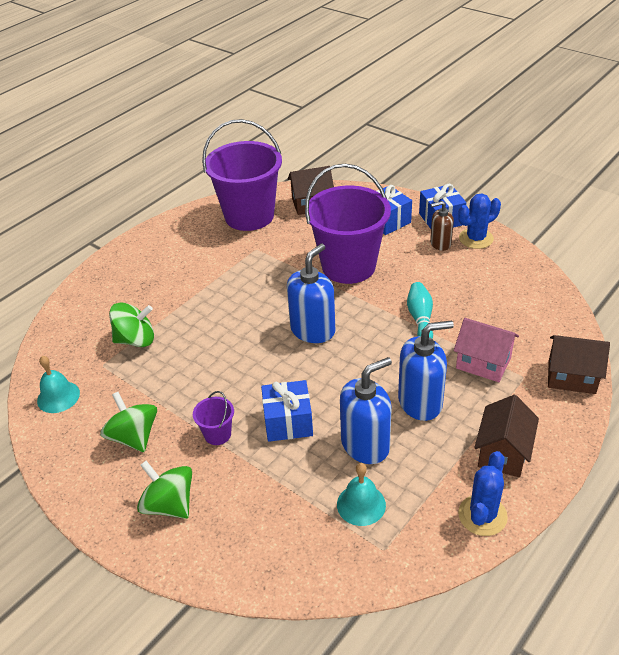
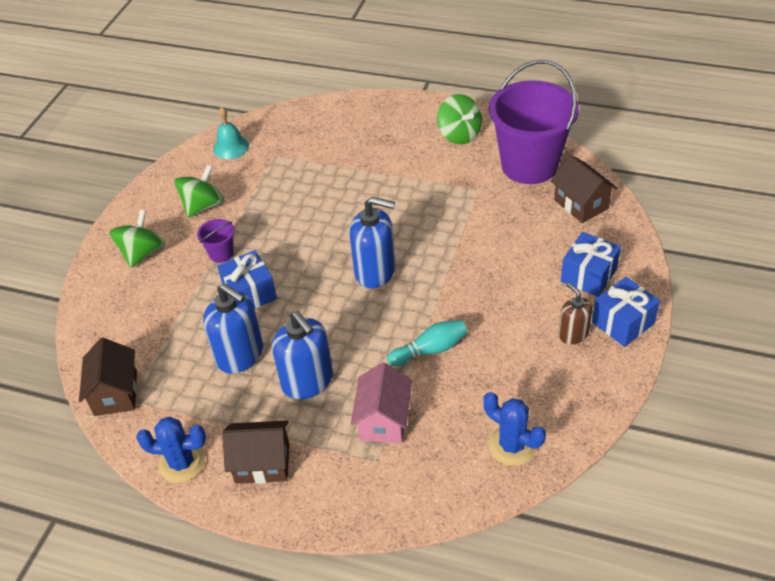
camera: 70 degrees right, 5 degrees up
green spinning top [109,303,154,347] -> green spinning top moved to [437,94,482,144]
purple bucket [305,164,391,284] -> none
turquoise bell [337,463,386,526] -> none
blue cactus [458,194,501,249] -> blue cactus moved to [483,392,546,466]
brown house [548,335,610,394] -> brown house moved to [79,338,137,416]

